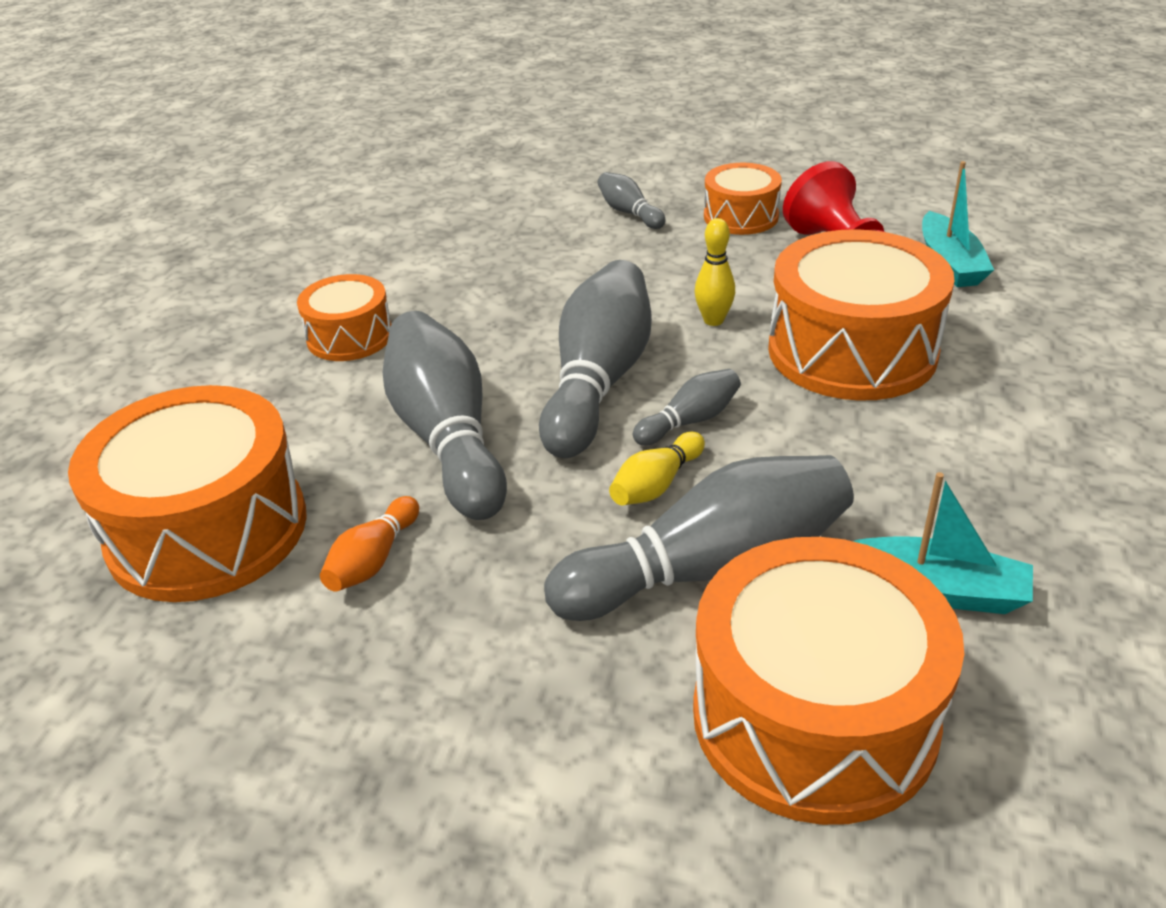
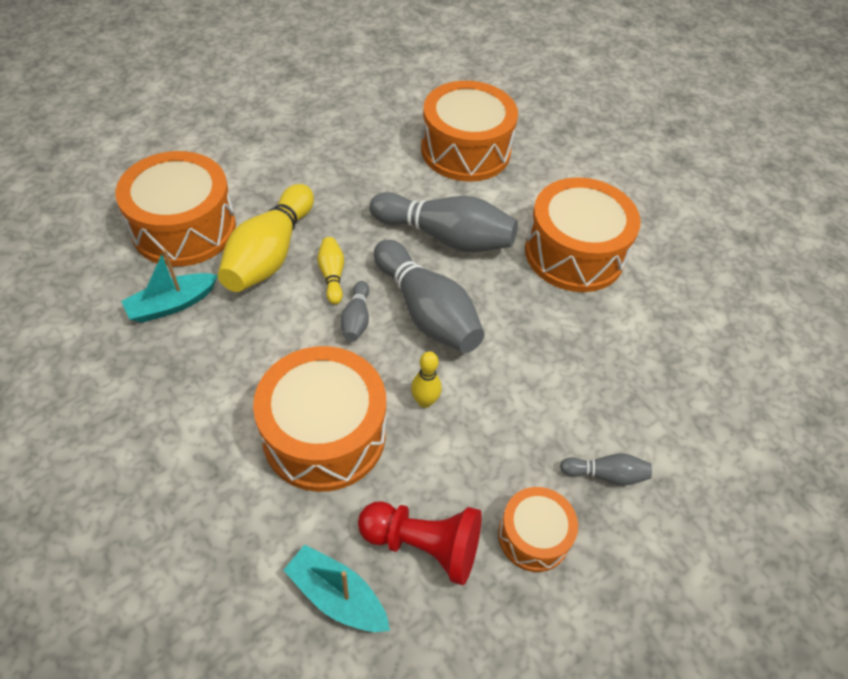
camera: 125 degrees right, 15 degrees up
orange drum [297,274,391,361] -> orange drum [525,177,641,292], size x1.84
orange bowling pin [320,496,419,592] -> none
grey bowling pin [544,455,854,621] -> yellow bowling pin [218,184,314,292]

